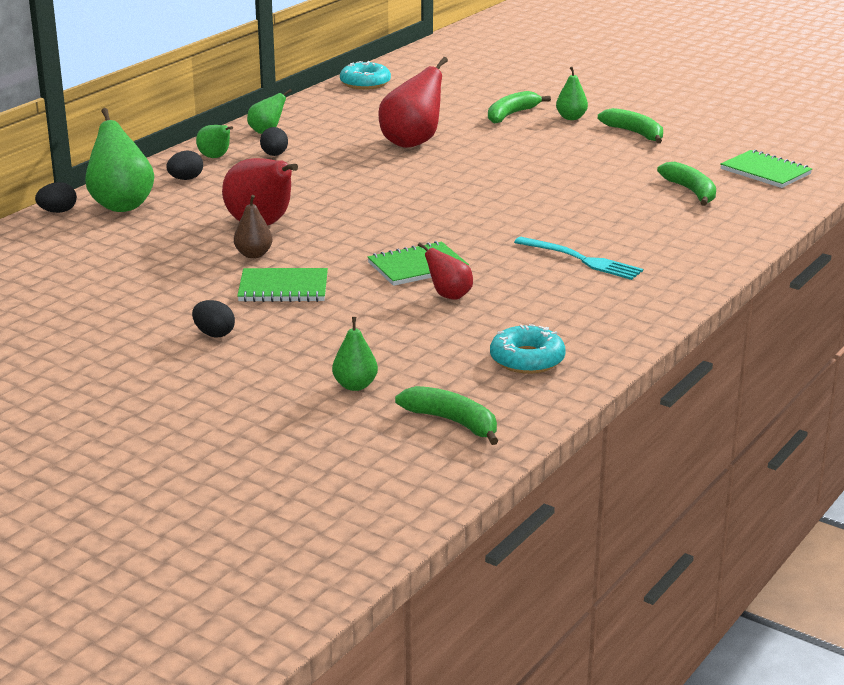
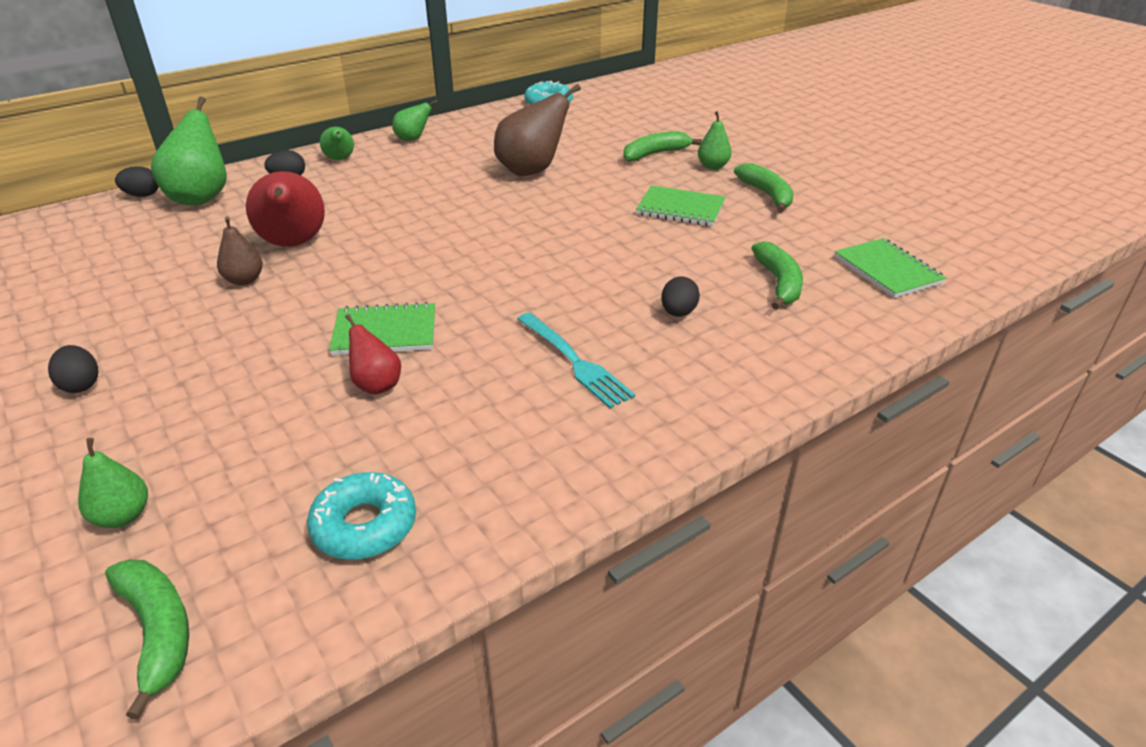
camera: 20 degrees right, 10 degrees up
green notebook [237,268,328,302] -> green notebook moved to [636,185,725,226]
black egg [260,127,288,156] -> black egg moved to [661,276,700,317]
red pear [378,57,448,148] -> brown pear [494,84,581,176]

